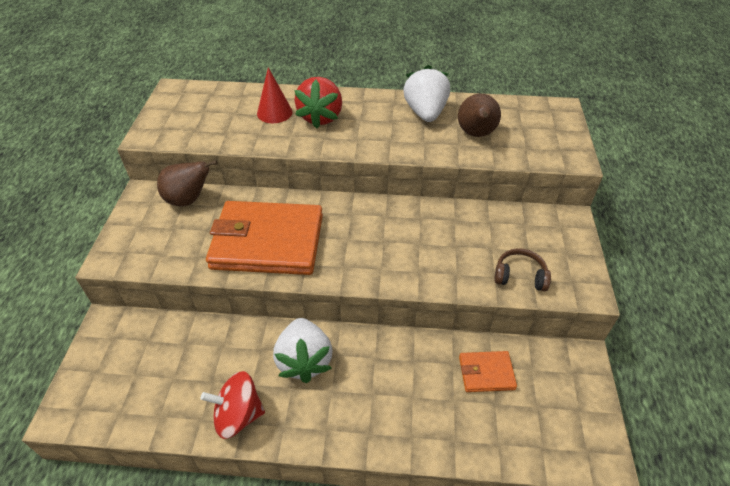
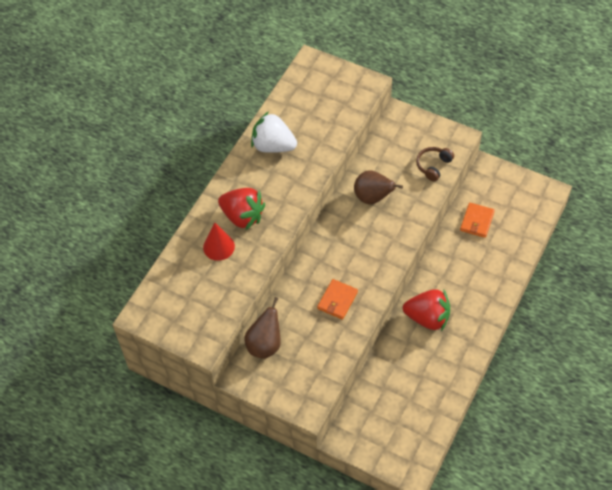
camera: 65 degrees left, 10 degrees up
red spinning top [201,371,265,439] -> none
orange wallet [206,201,323,275] -> orange wallet [317,279,358,320], size x0.45
white strawberry [273,318,333,383] -> red strawberry [403,289,450,331]
brown pear [458,94,501,137] -> brown pear moved to [354,170,403,204]

